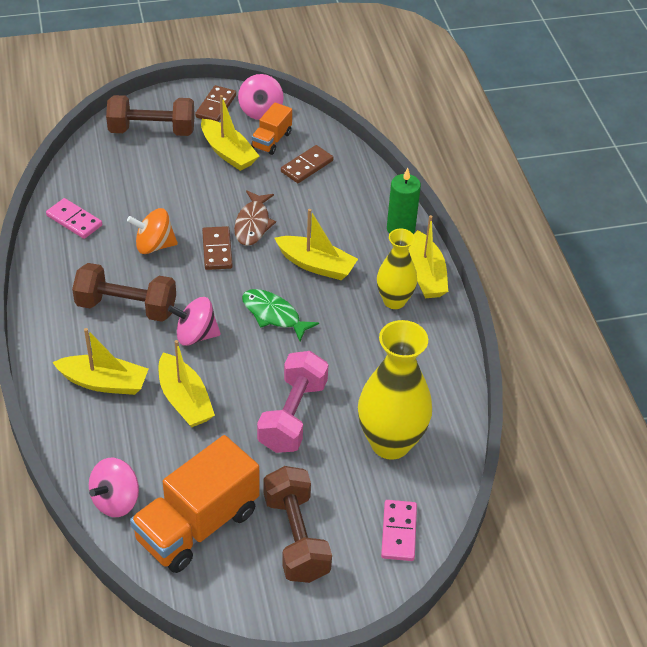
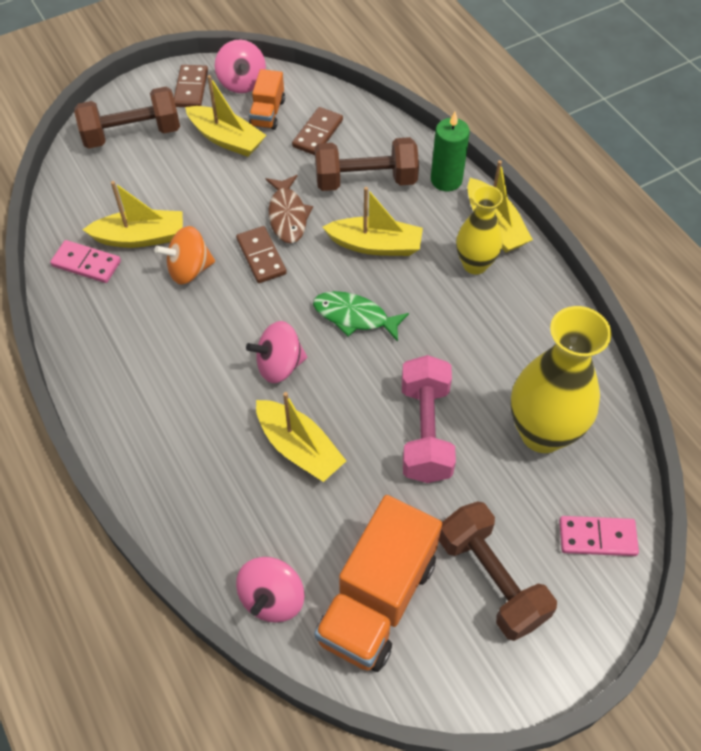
camera: 15 degrees left, 10 degrees up
yellow boat [52,328,148,395] -> yellow boat moved to [83,181,183,248]
brown dumbbell [72,263,176,322] -> brown dumbbell moved to [315,137,419,191]
pink domino [381,500,417,561] -> pink domino turned 75 degrees counterclockwise [559,516,639,556]

